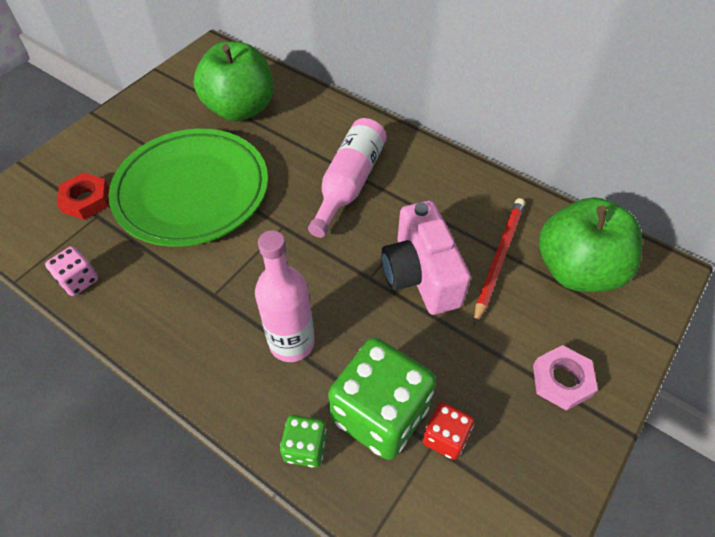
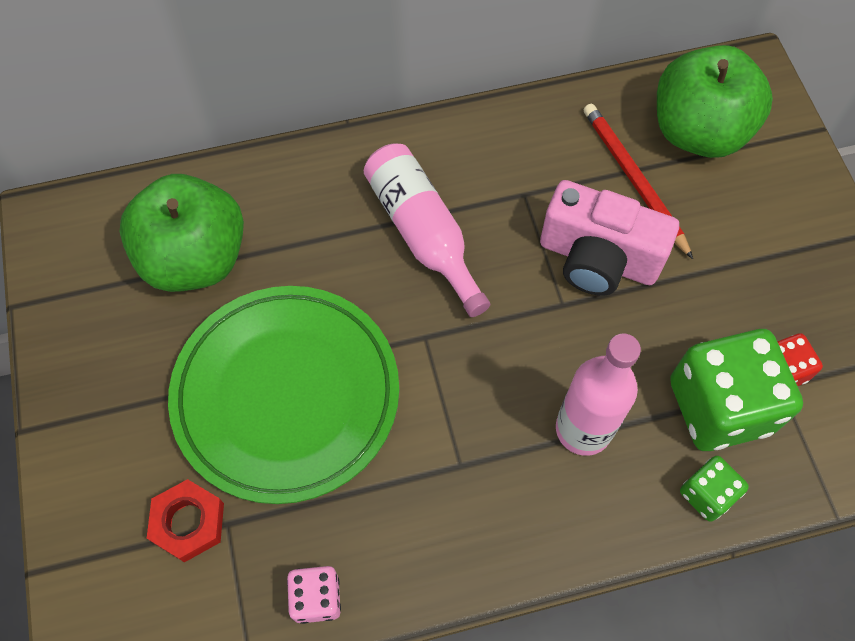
camera: 50 degrees left, 10 degrees up
pink nut [533,345,598,411] -> none

